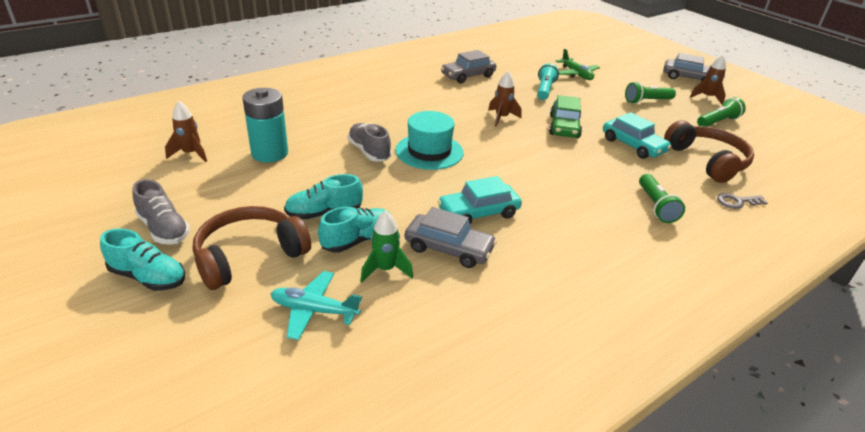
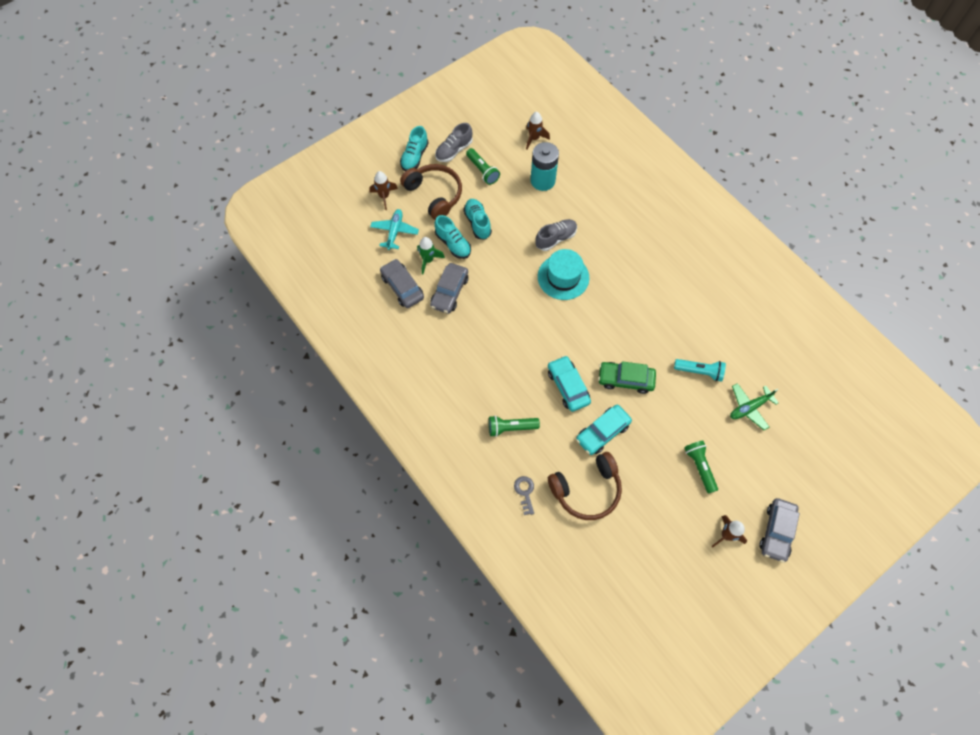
camera: 90 degrees right, 30 degrees up
turquoise car [438,176,522,224] -> turquoise car moved to [548,356,591,412]
grey car [441,50,496,83] -> grey car moved to [380,259,424,308]
brown rocket [488,71,522,127] -> brown rocket moved to [369,171,398,210]
green flashlight [697,97,746,127] -> green flashlight moved to [466,148,500,185]

